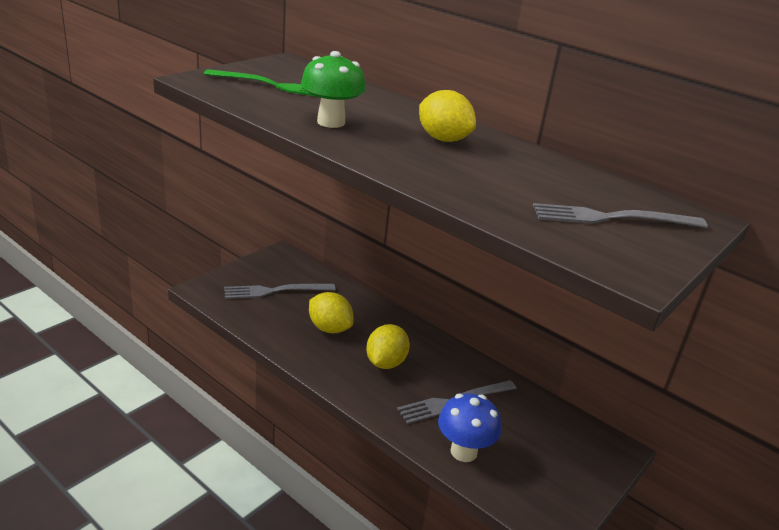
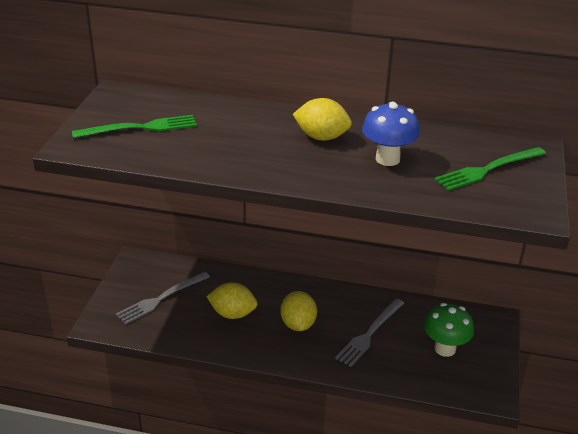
camera: 25 degrees left, 5 degrees up
green mushroom [301,51,366,128] -> green mushroom moved to [424,303,474,357]
blue mushroom [438,393,501,462] -> blue mushroom moved to [362,102,420,166]
grey fork [533,203,707,228] -> green fork [435,147,546,191]

